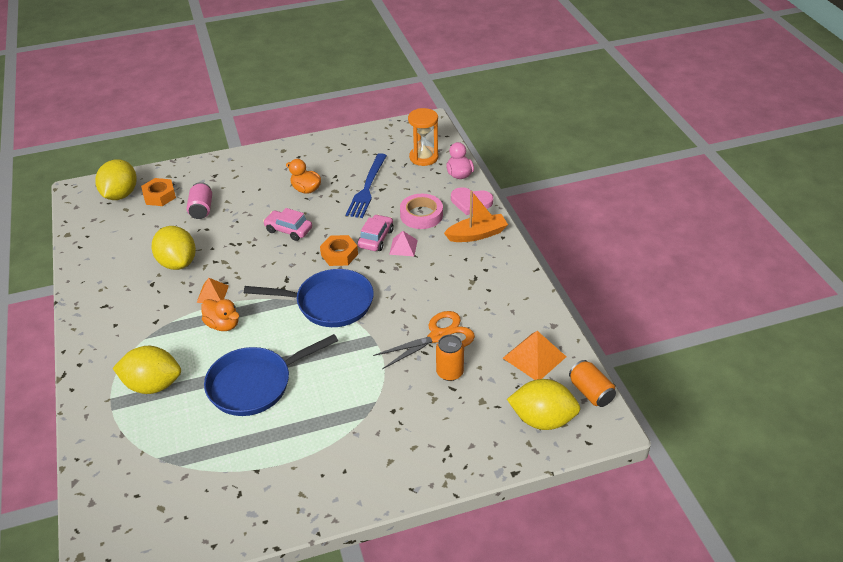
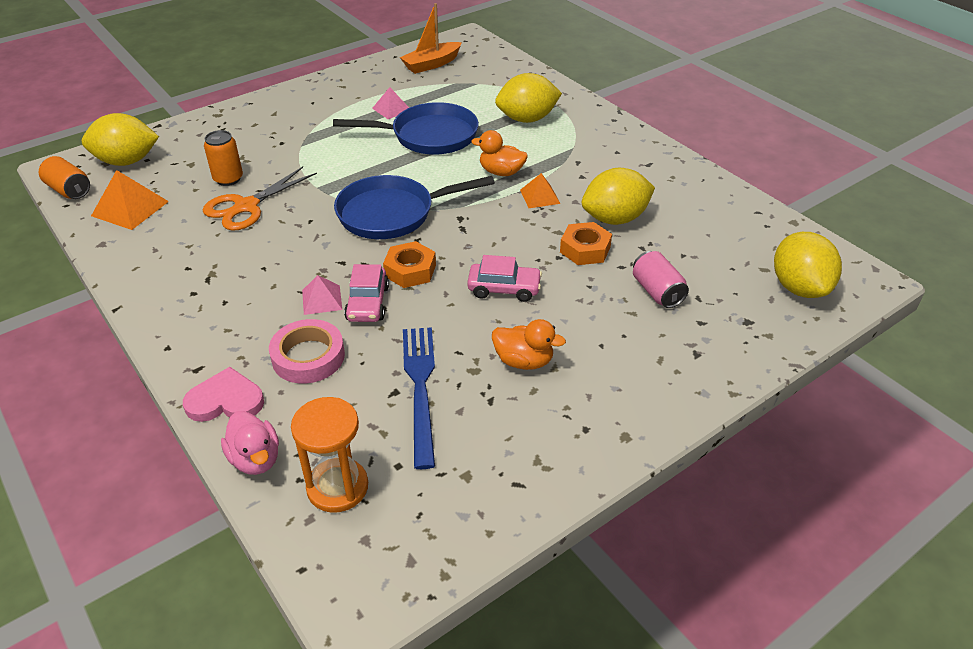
camera: 160 degrees right, 0 degrees up
orange nut [141,178,176,206] -> orange nut moved to [560,222,612,265]
yellow lemon [152,226,196,270] -> yellow lemon turned 60 degrees counterclockwise [582,168,655,225]
blue pan [204,334,338,416] -> blue pan turned 45 degrees clockwise [333,102,479,155]
orange boat [444,191,508,242] -> orange boat moved to [400,3,462,74]
none -> pink pyramid [372,87,409,119]

